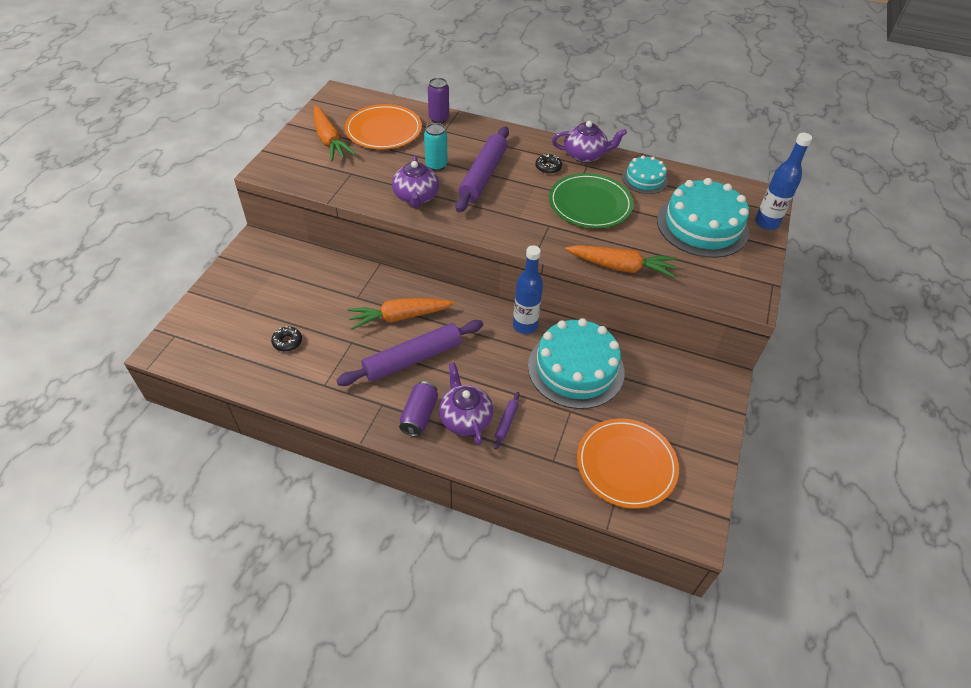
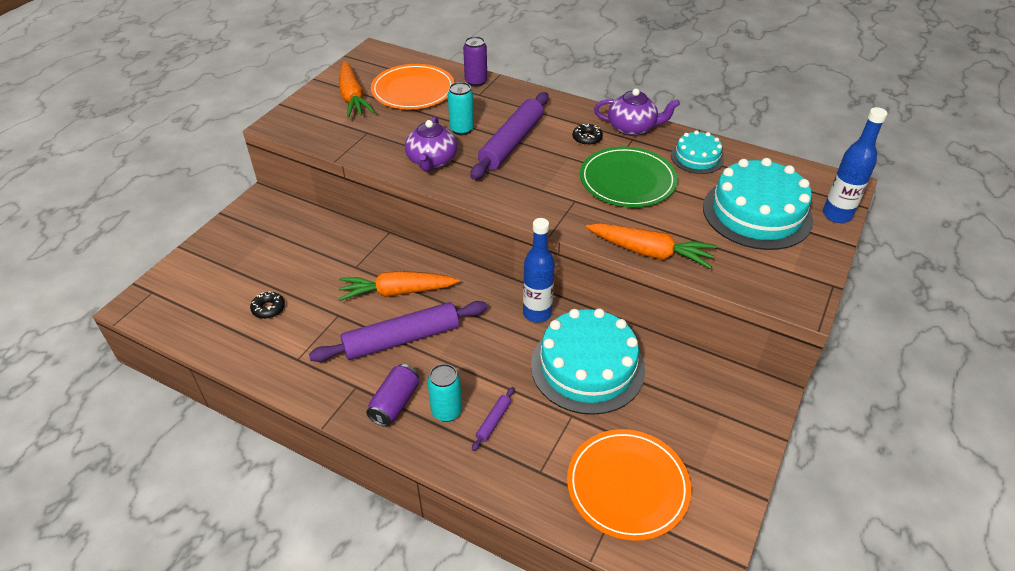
camera: 10 degrees right, 5 degrees down
purple teapot [439,362,493,445] -> turquoise can [428,364,462,422]

